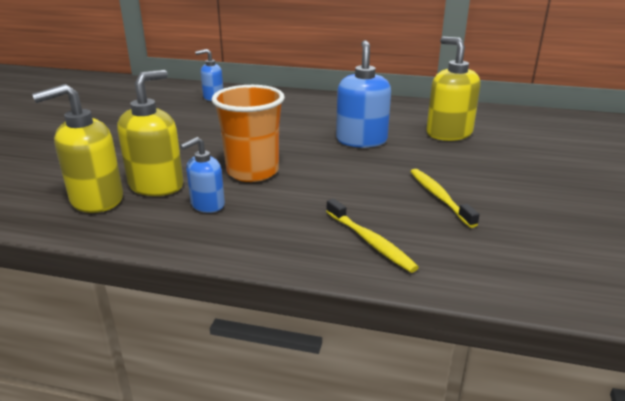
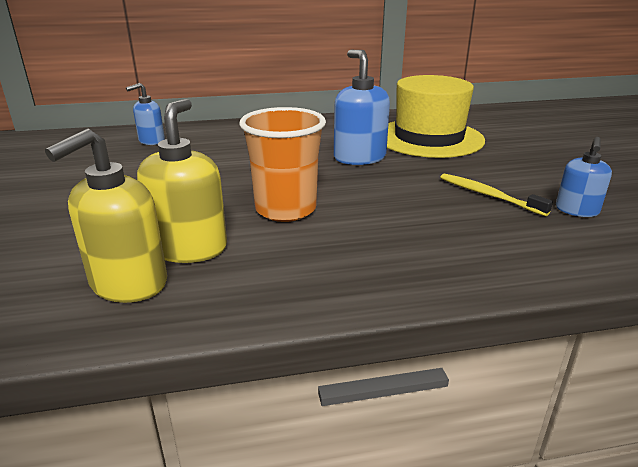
camera: 25 degrees left, 0 degrees up
blue soap dispenser [180,137,225,213] -> blue soap dispenser moved to [556,137,612,217]
yellow toothbrush [326,199,419,273] -> none
yellow soap dispenser [427,37,481,141] -> yellow hat [387,75,485,158]

